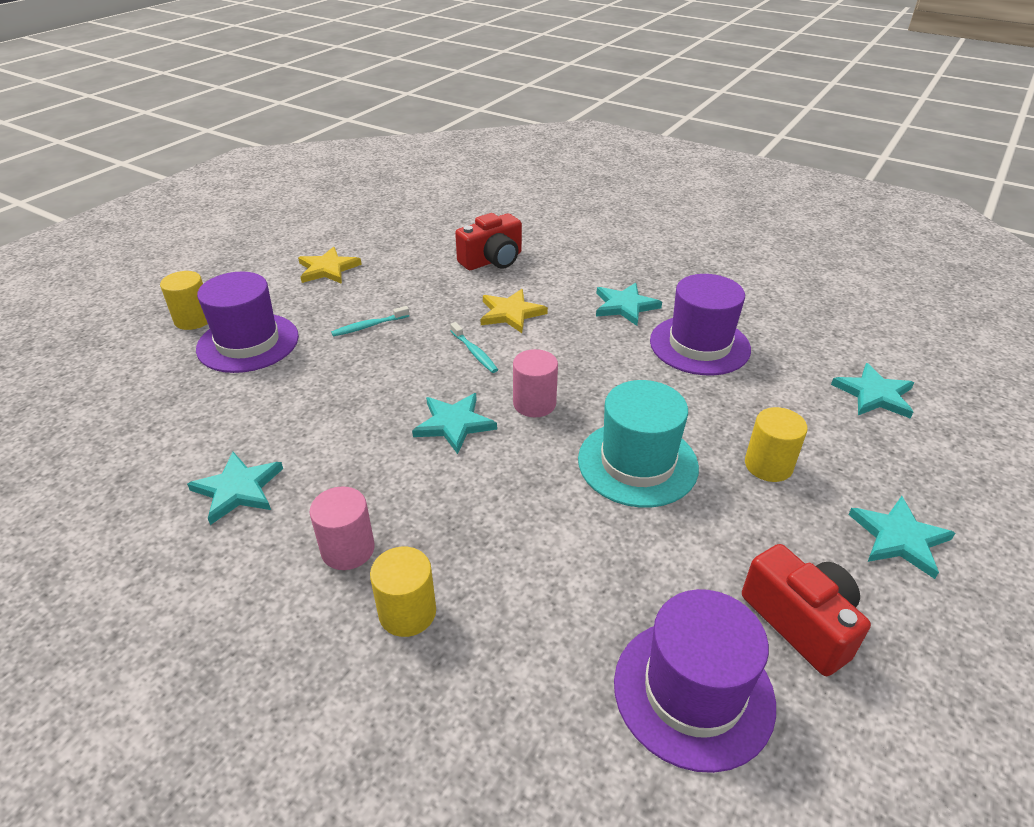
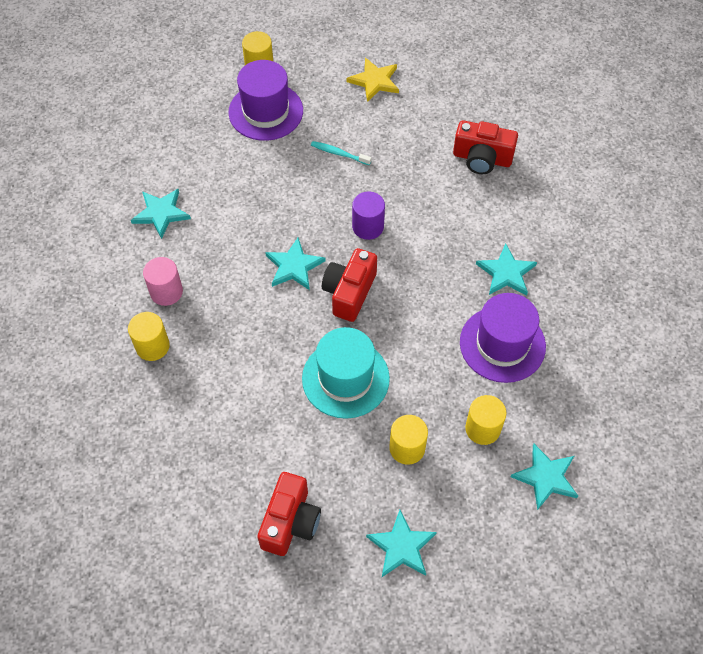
camera: 50 degrees right, 20 degrees up
turquoise toothbrush [450,322,498,373] -> purple cylinder [352,191,385,240]
yellow star [481,289,548,333] -> none
pink cylinder [513,349,558,417] -> red camera [322,248,377,322]
purple hat [614,589,776,773] -> none
none -> yellow cylinder [465,395,506,445]

